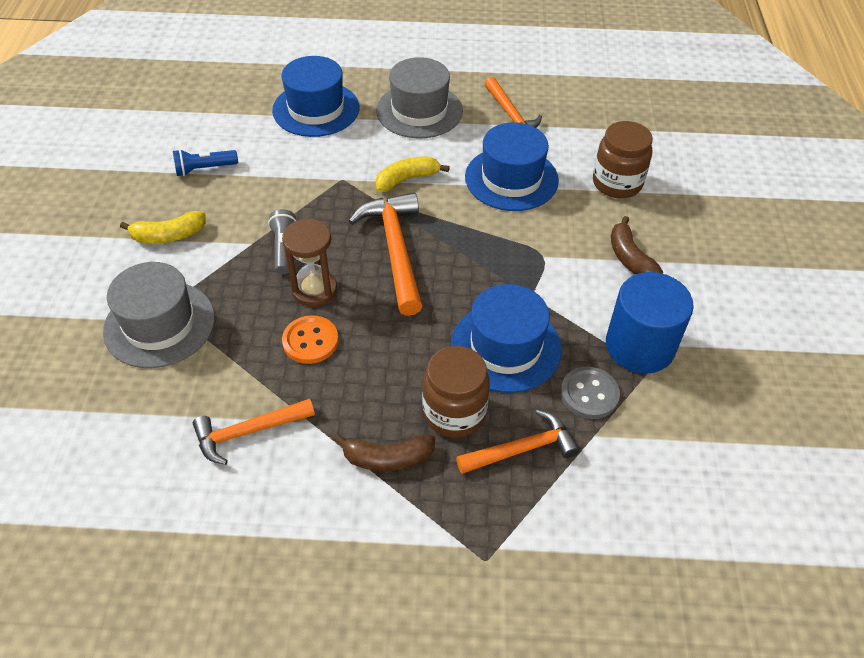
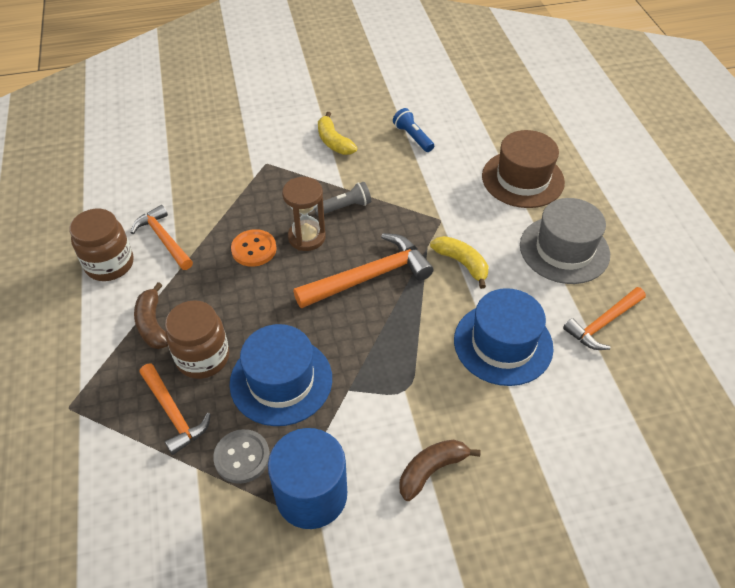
camera: 75 degrees right, 0 degrees up
grey hat [103,262,215,368] -> none
blue hat [272,56,359,137] -> brown hat [482,130,565,208]
brown jar [593,121,653,198] -> brown jar moved to [69,209,134,281]

